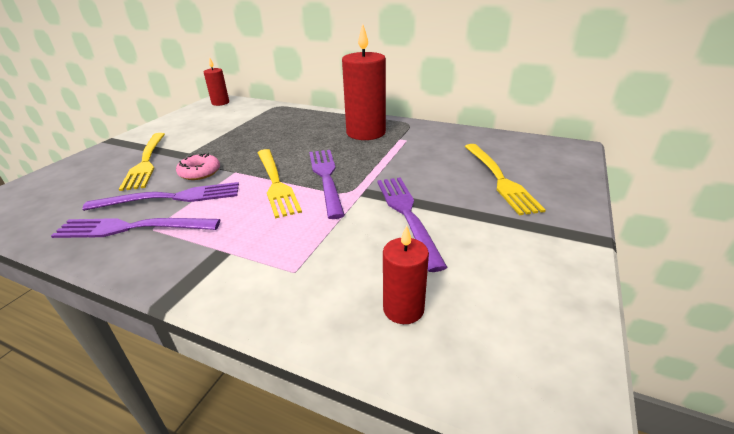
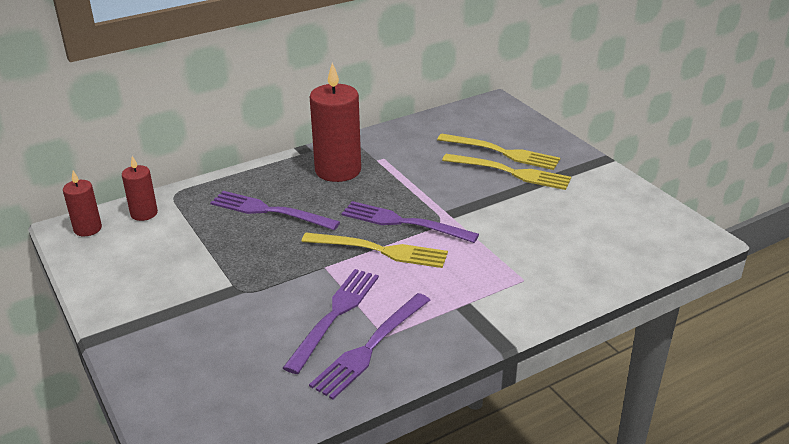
camera: 55 degrees left, 0 degrees up
yellow fork [119,133,165,191] -> yellow fork moved to [442,154,571,190]
pink donut [176,153,220,180] -> none
purple fork [377,177,448,272] -> purple fork moved to [210,191,340,230]
red candle [383,225,429,324] -> red candle moved to [122,156,158,221]

